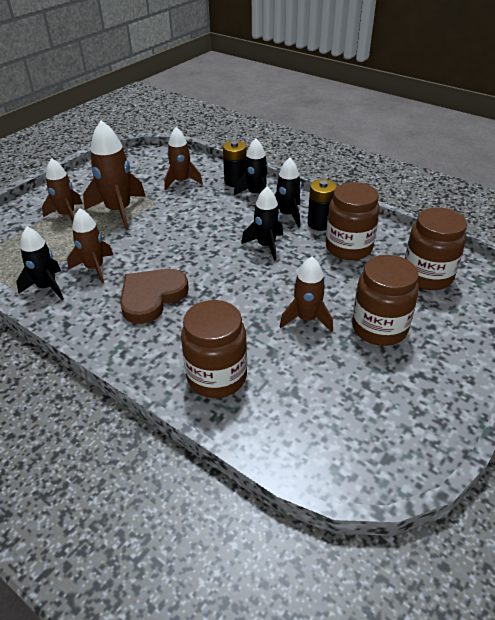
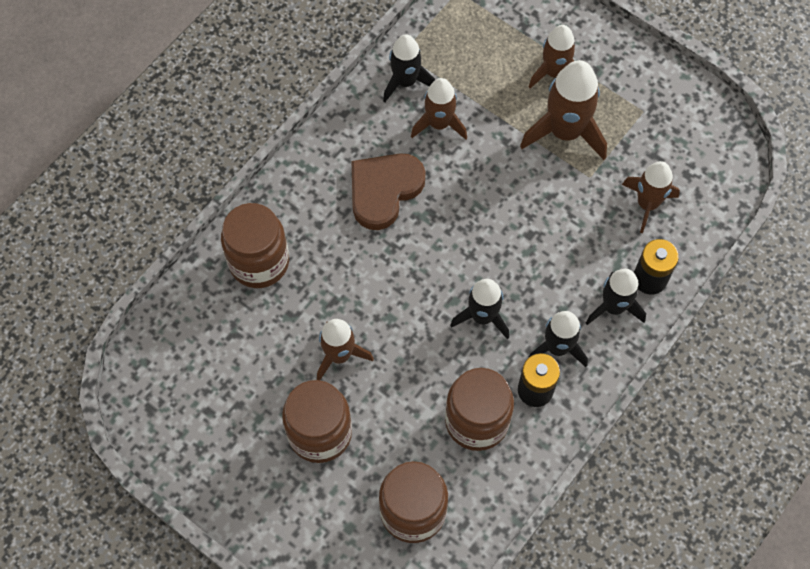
camera: 90 degrees right, 25 degrees up
brown heart [120,269,189,324] -> brown heart turned 90 degrees counterclockwise [352,153,426,230]

